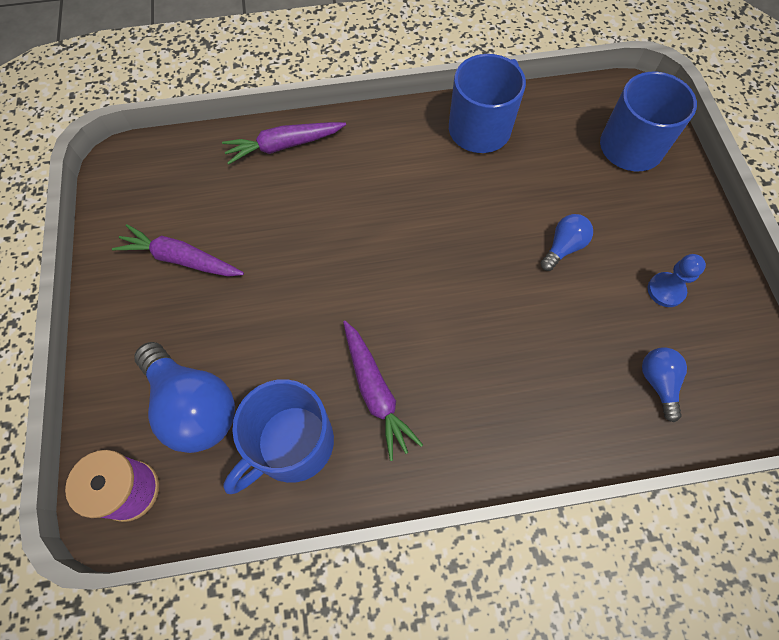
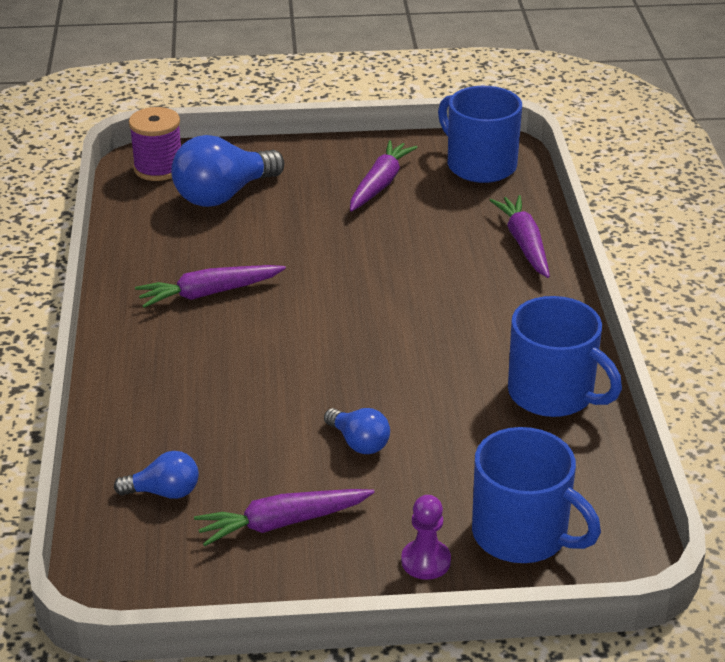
camera: 95 degrees right, 30 degrees down
blue mug [223,379,334,494] -> blue mug moved to [438,86,522,183]
blue pawn [648,254,706,307] -> purple carrot [194,489,375,546]
none -> purple pawn [401,495,451,580]

